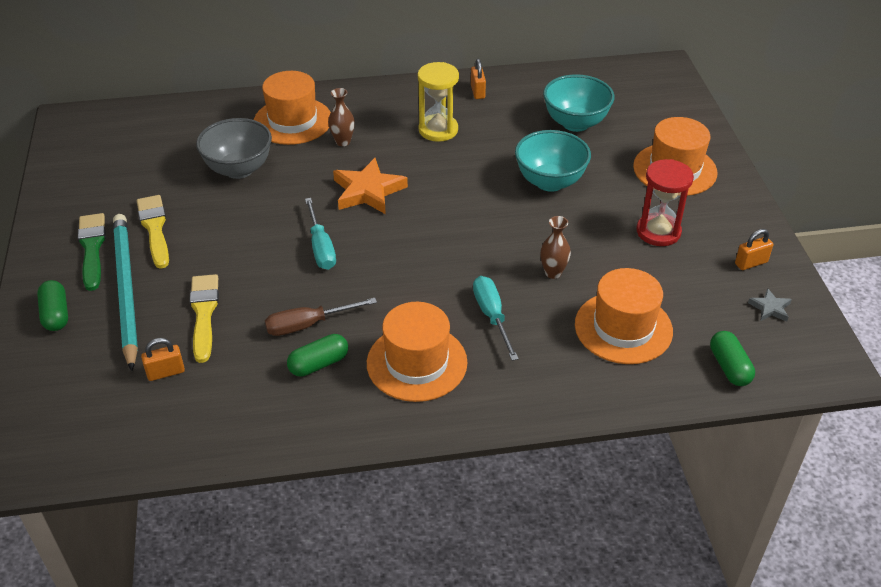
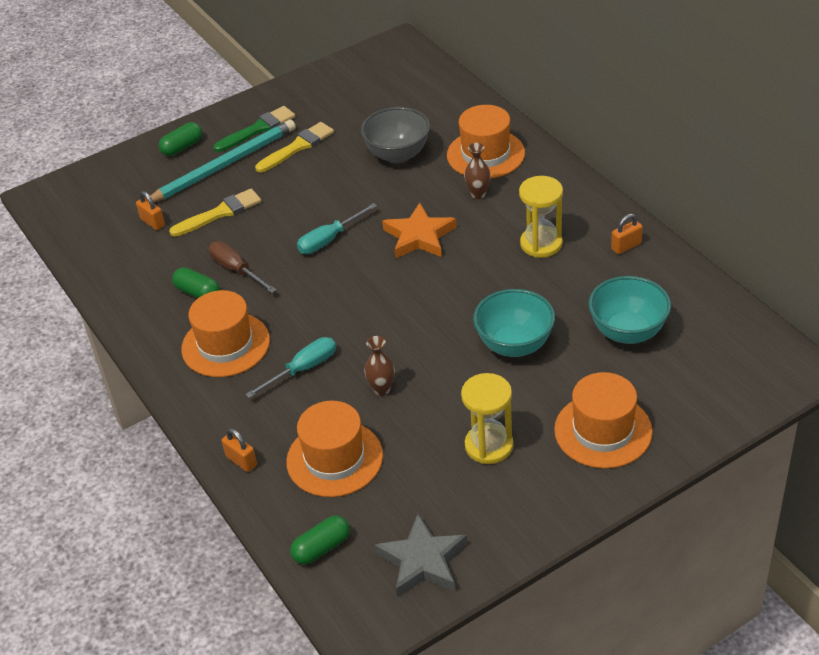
camera: 70 degrees right, 0 degrees up
red hourglass [636,159,694,246] -> yellow hourglass [461,373,513,464]
orange padlock [735,229,773,270] -> orange padlock moved to [222,428,257,472]
grey star [748,288,792,322] -> grey star [375,514,467,597], size x2.02

